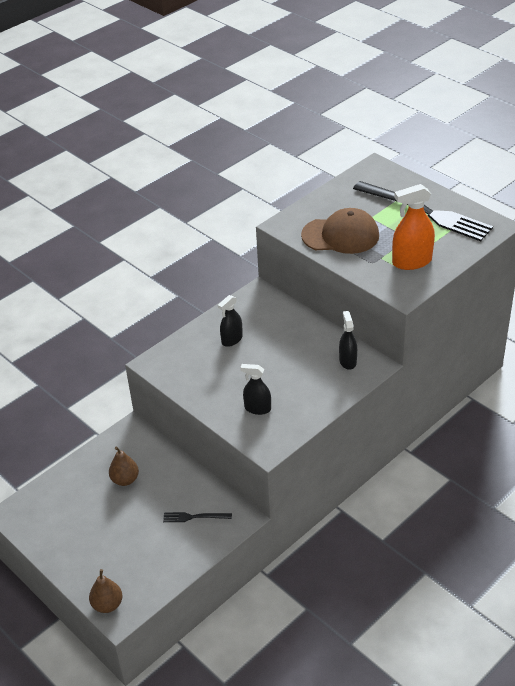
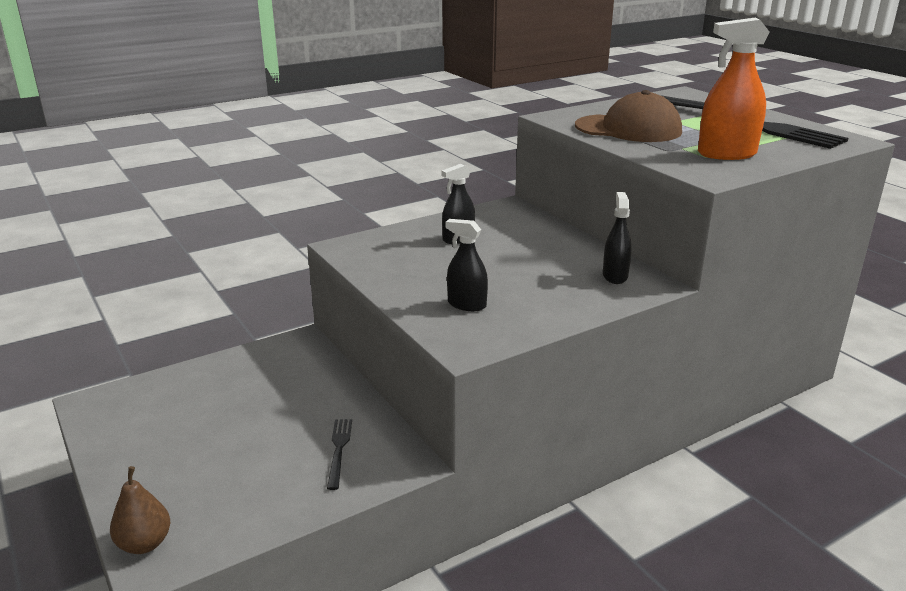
camera: 10 degrees right, 15 degrees down
brown pear [109,447,139,486] -> none
black fork [163,512,232,522] -> black fork turned 75 degrees clockwise [327,419,352,490]

